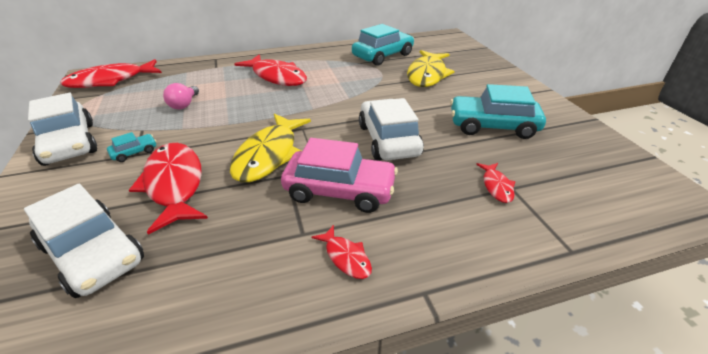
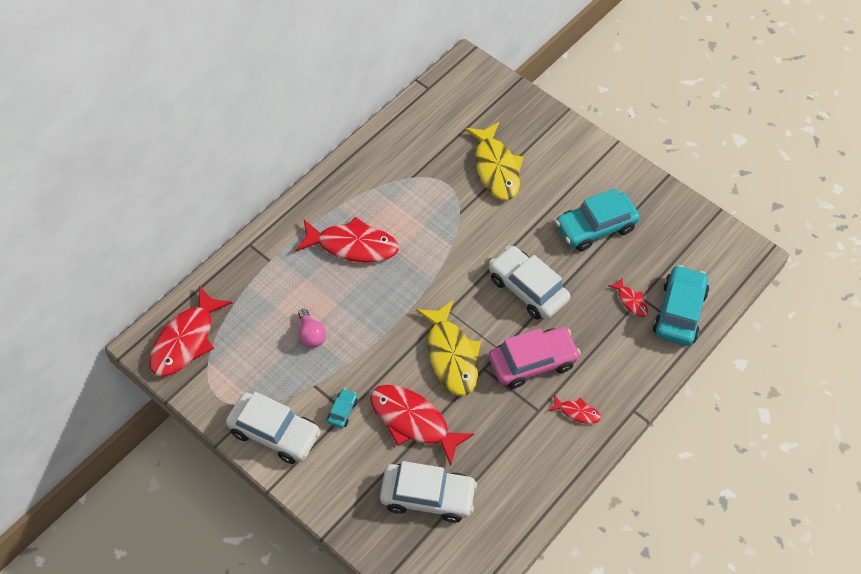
camera: 35 degrees left, 20 degrees up
turquoise car [352,24,414,66] -> turquoise car moved to [653,265,709,346]

